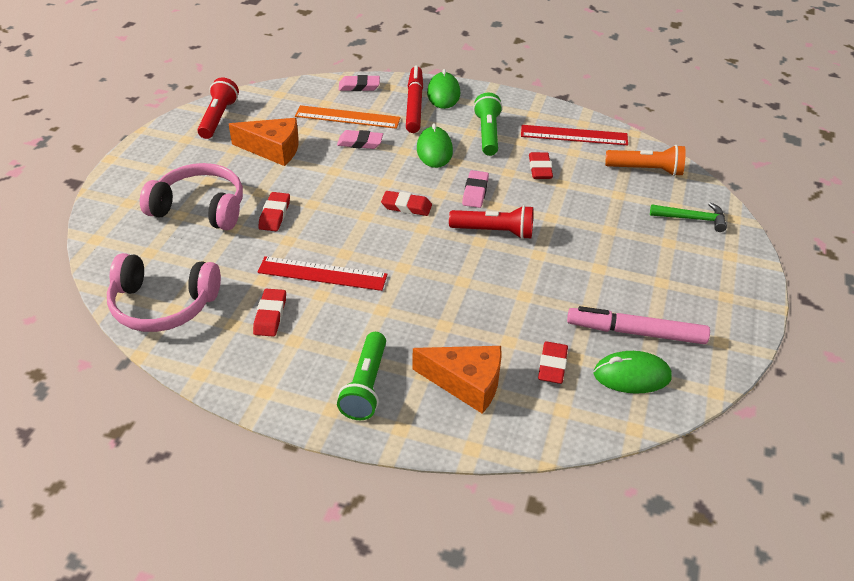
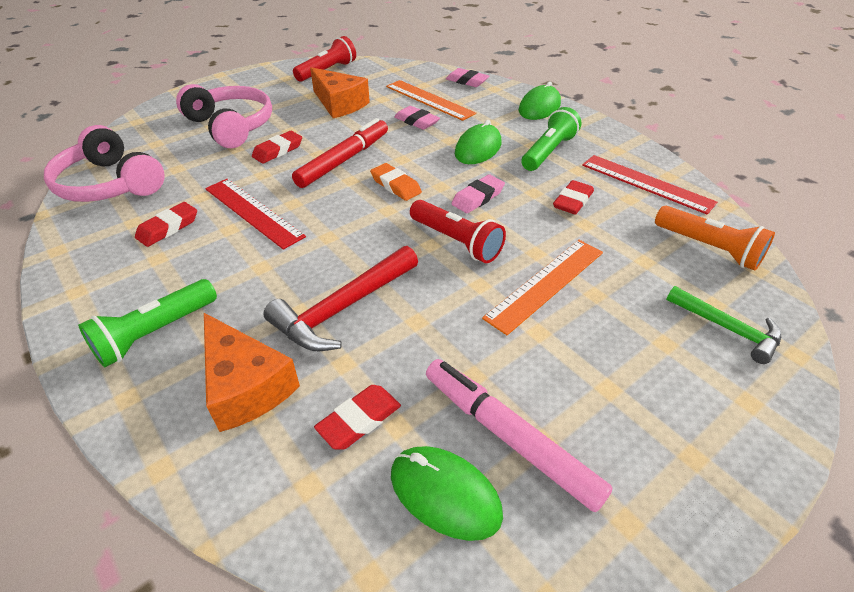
camera: 35 degrees right, 0 degrees up
red eraser [381,191,432,216] -> orange eraser [370,163,422,201]
red marker [406,66,423,133] -> red marker moved to [292,118,388,188]
none -> red hammer [263,246,418,351]
none -> orange ruler [482,240,603,335]

